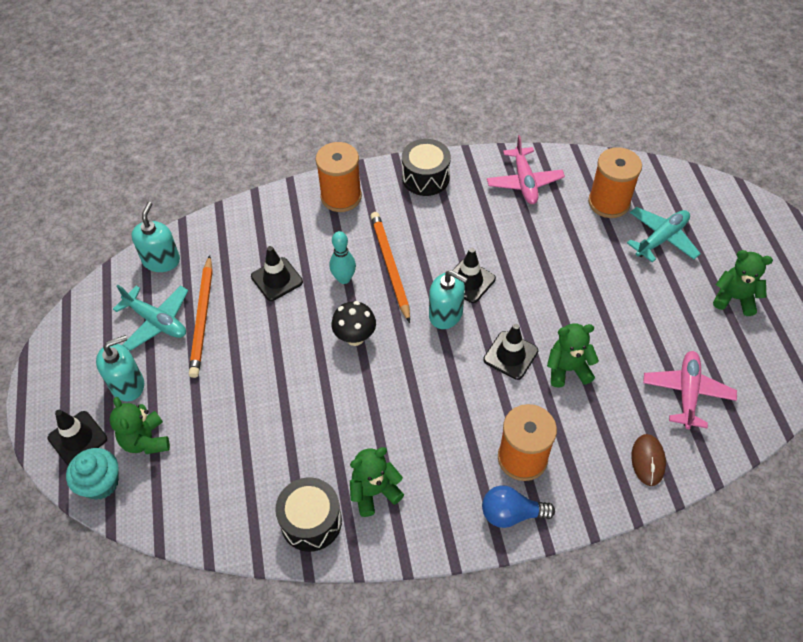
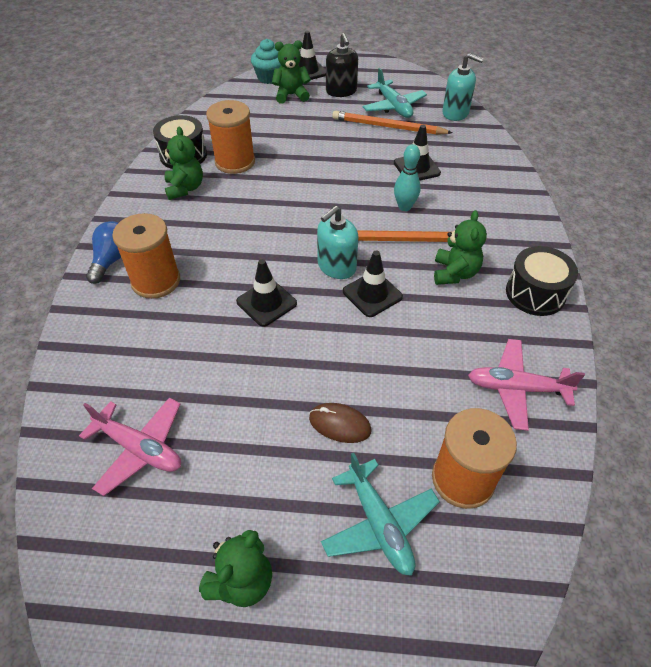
camera: 105 degrees right, 5 degrees down
turquoise soap dispenser [96,335,144,402] -> black soap dispenser [326,33,358,97]
turquoise plane [113,285,188,351] -> turquoise plane turned 75 degrees counterclockwise [362,68,427,118]
orange spool [316,142,362,212] -> orange spool moved to [206,100,255,174]
black mushroom [331,301,376,346] -> none
green teddy bear [547,323,599,388] -> green teddy bear moved to [434,210,487,285]
brown mouse [632,434,666,486] -> brown mouse moved to [309,403,372,443]

